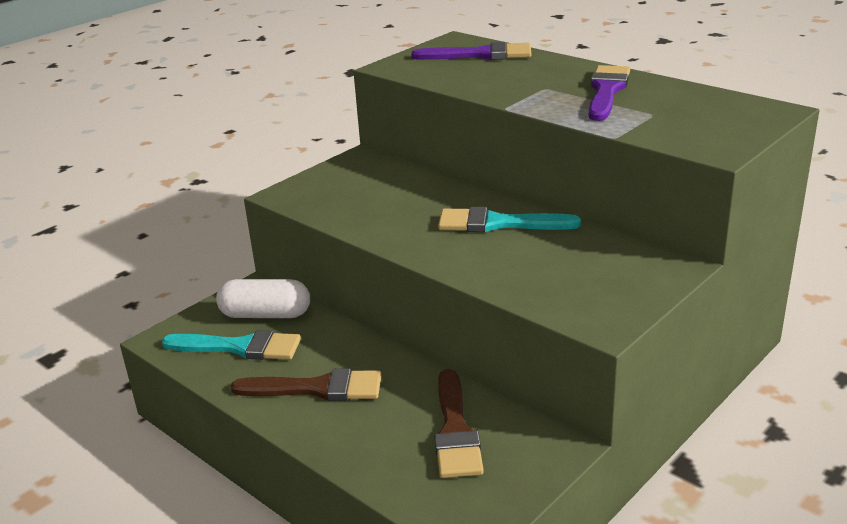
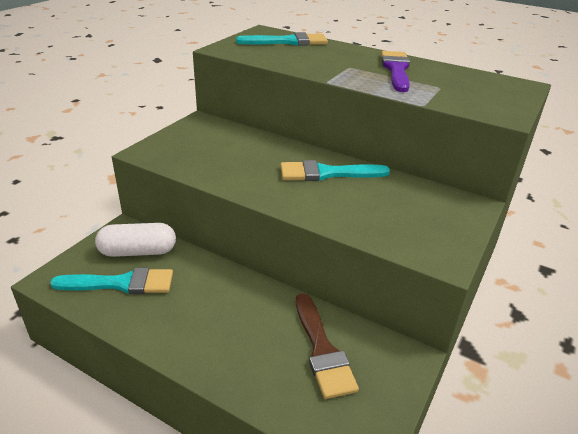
camera: 15 degrees left, 5 degrees up
brown brush [231,368,382,401] -> none
purple brush [411,42,531,60] -> turquoise brush [236,32,328,46]

